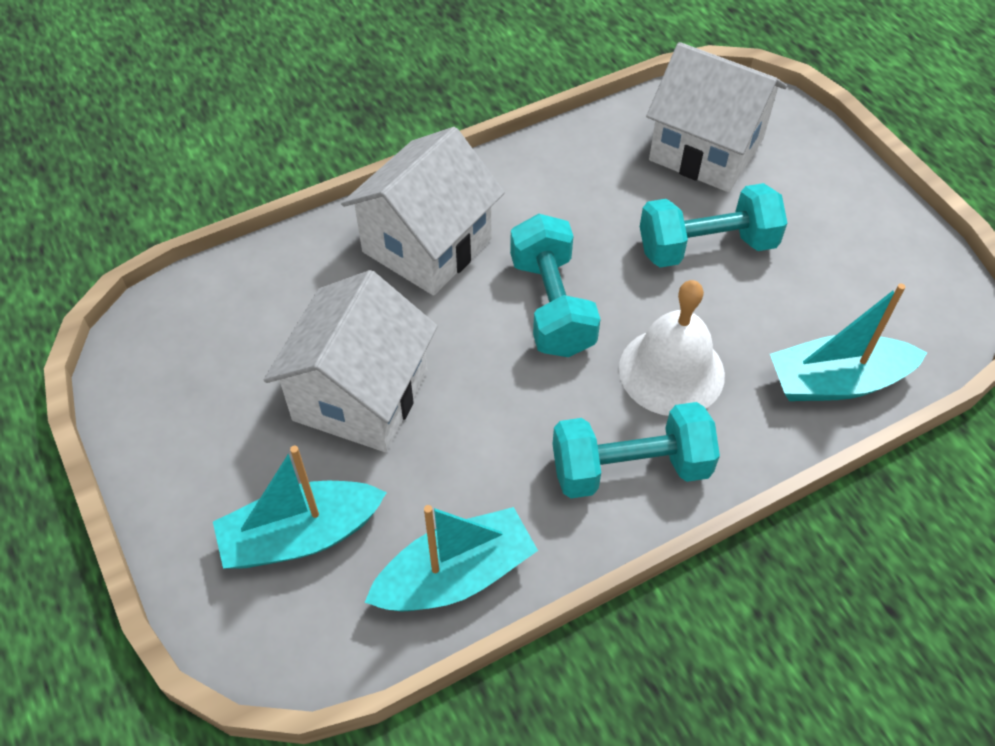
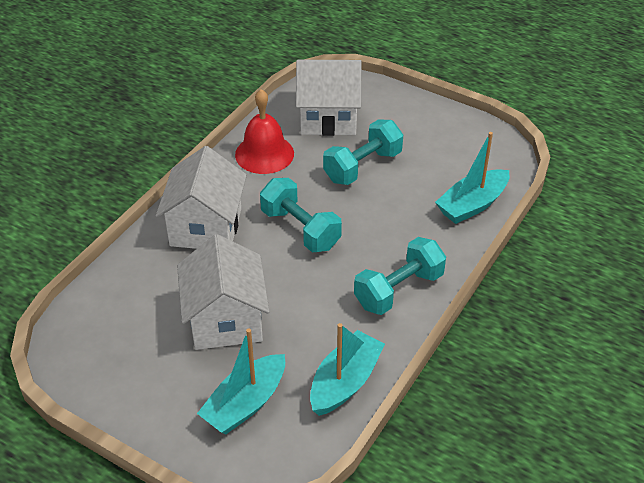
camera: 30 degrees left, 10 degrees down
white bell [619,280,725,416] -> none
none -> red bell [235,89,294,174]

